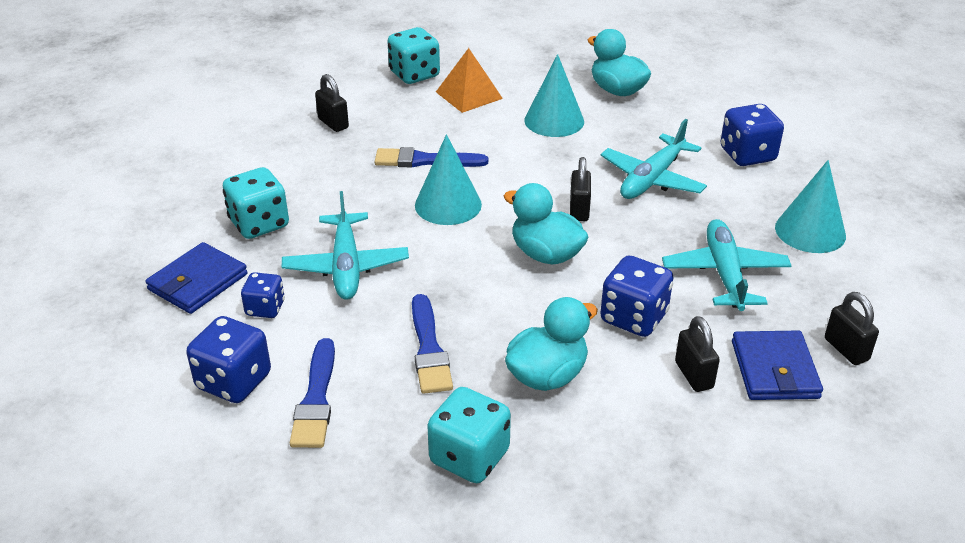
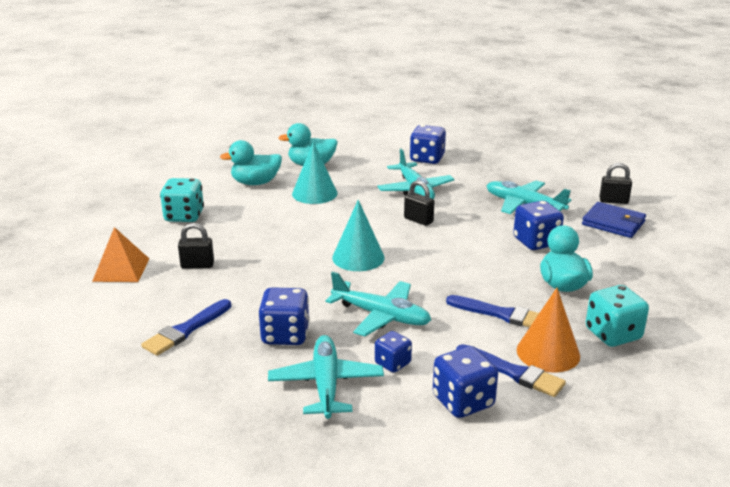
camera: 55 degrees left, 10 degrees down
blue wallet [145,242,248,314] -> turquoise plane [268,335,384,419]
turquoise dice [223,167,289,239] -> blue dice [258,287,310,345]
blue brush [375,147,488,167] -> blue brush moved to [141,299,231,356]
orange pyramid [436,48,503,113] -> orange pyramid moved to [92,227,149,282]
turquoise duck [504,183,588,265] -> turquoise duck moved to [220,140,282,185]
black padlock [675,316,720,392] -> none
turquoise cone [775,160,846,253] -> none
none -> orange cone [517,288,580,373]

